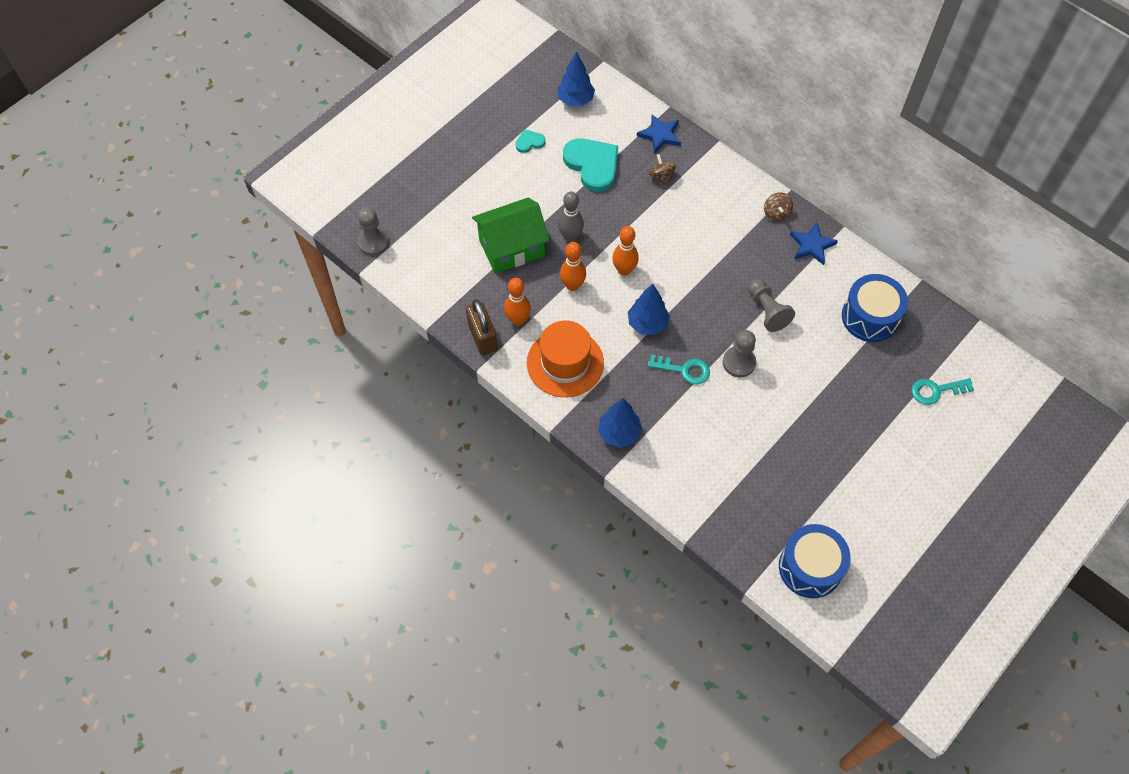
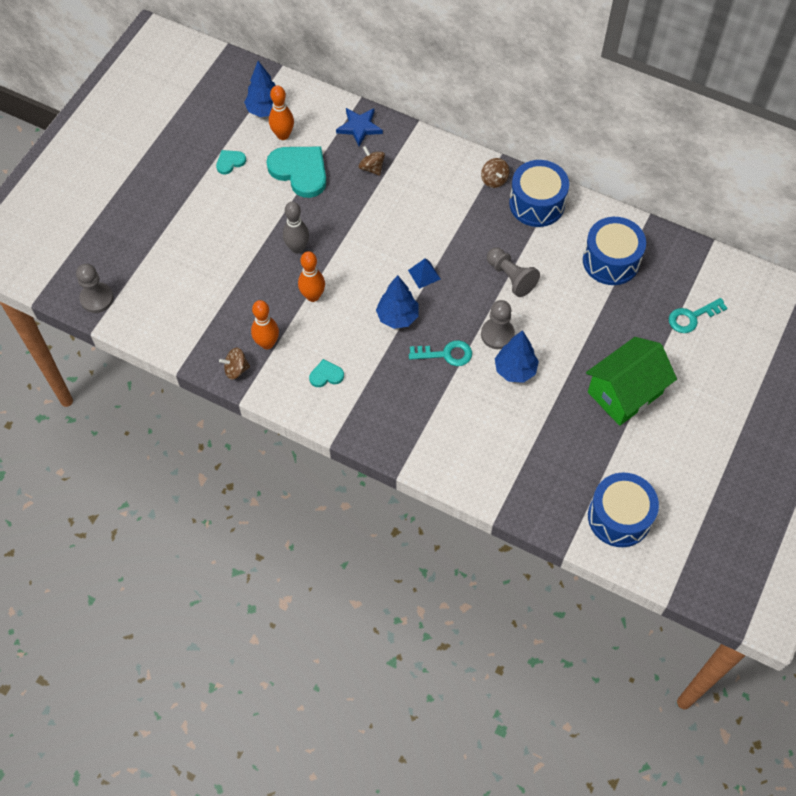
camera: 15 degrees left, 0 degrees up
brown padlock [466,299,498,356] -> brown spinning top [219,348,250,380]
green house [472,198,550,274] -> green house moved to [586,337,677,426]
orange hat [527,320,604,397] -> turquoise heart [309,359,344,387]
blue tree [598,398,642,448] -> blue tree moved to [495,330,539,383]
orange bowling pin [612,226,639,276] -> orange bowling pin moved to [269,85,294,140]
blue star [790,222,838,265] -> blue drum [509,160,569,227]
none -> blue pyramid [408,259,440,289]

